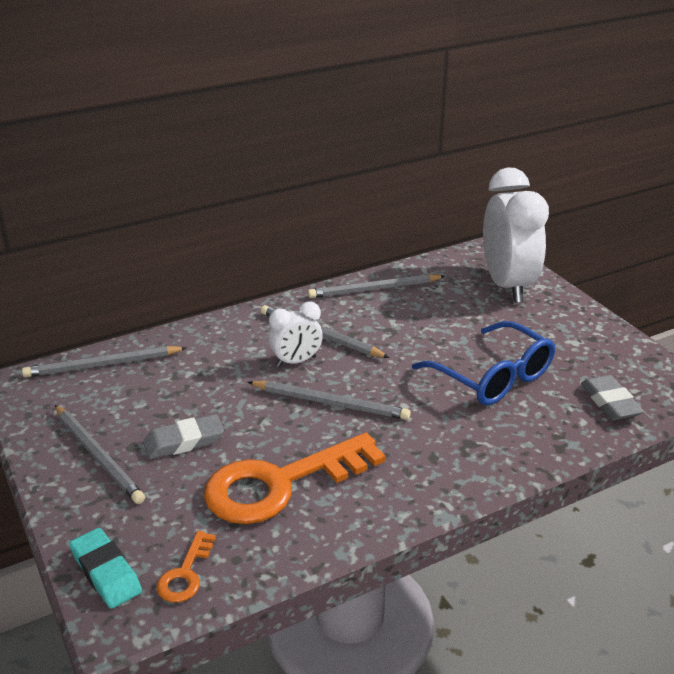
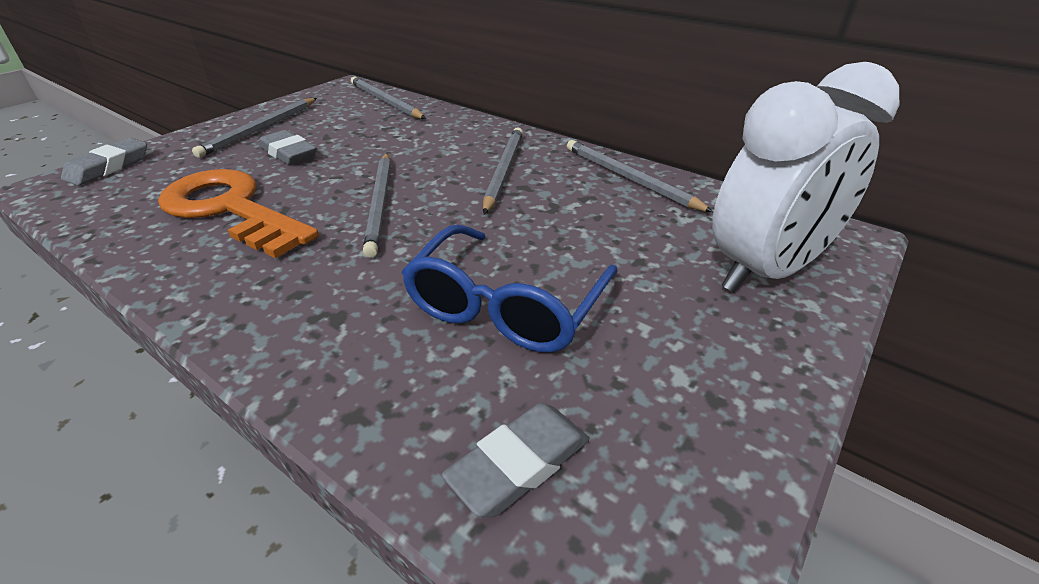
camera: 65 degrees right, 5 degrees up
turquoise eraser [69,528,142,609] -> grey eraser [61,138,147,186]
orange key [157,531,216,603] -> none
white clock [269,302,323,367] -> none

